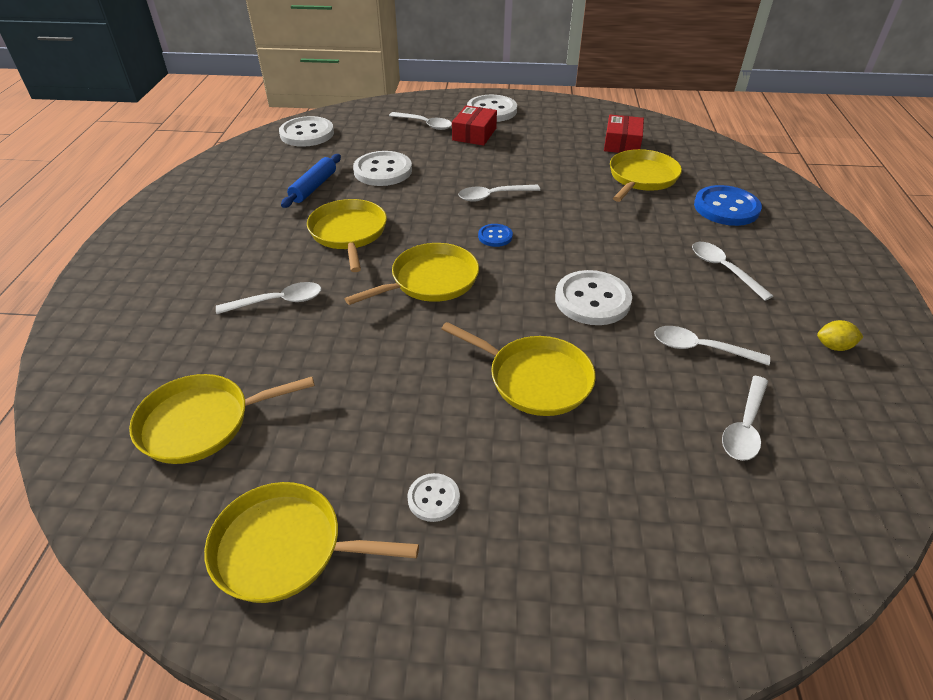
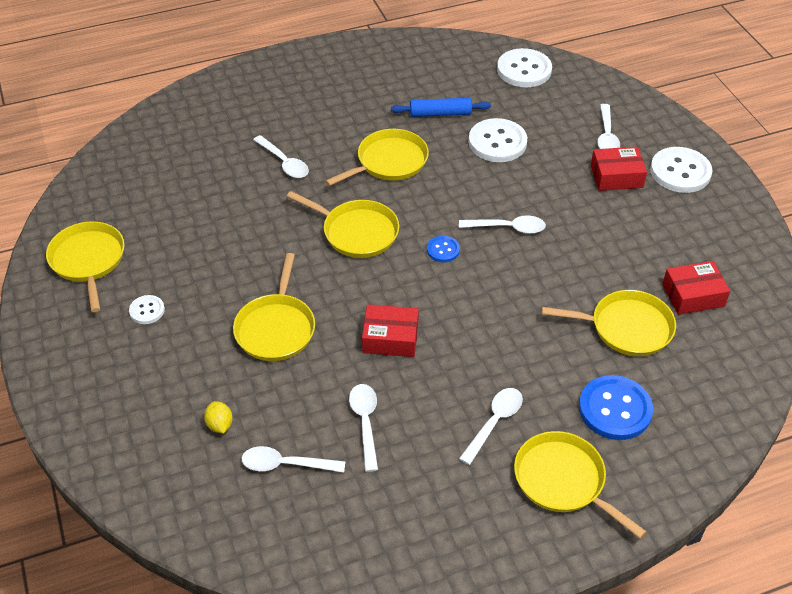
camera: 65 degrees right, 5 degrees up
yellow pan [129,374,315,464] -> yellow pan moved to [514,431,647,539]
white spoon [458,185,540,202] -> white spoon turned 135 degrees clockwise [459,215,546,234]
white button [555,270,632,325] -> red box [362,304,419,357]
yellow lemon [817,320,864,351] -> yellow lemon moved to [204,401,232,433]

